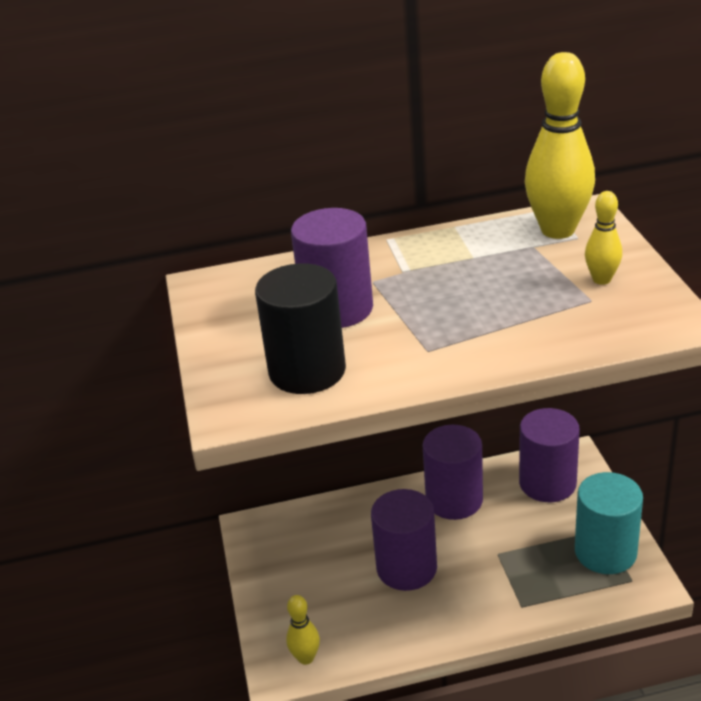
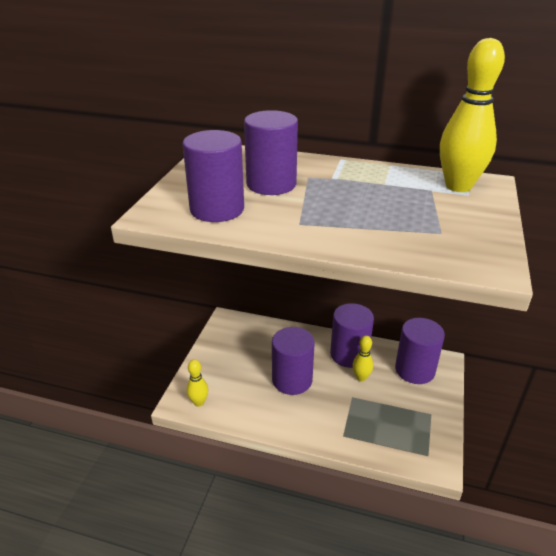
camera: 25 degrees right, 0 degrees up
black cylinder [255,263,346,394] -> purple cylinder [182,130,244,222]
turquoise cylinder [575,472,643,574] -> none
yellow bowling pin [585,191,622,285] -> yellow bowling pin moved to [353,336,373,382]

